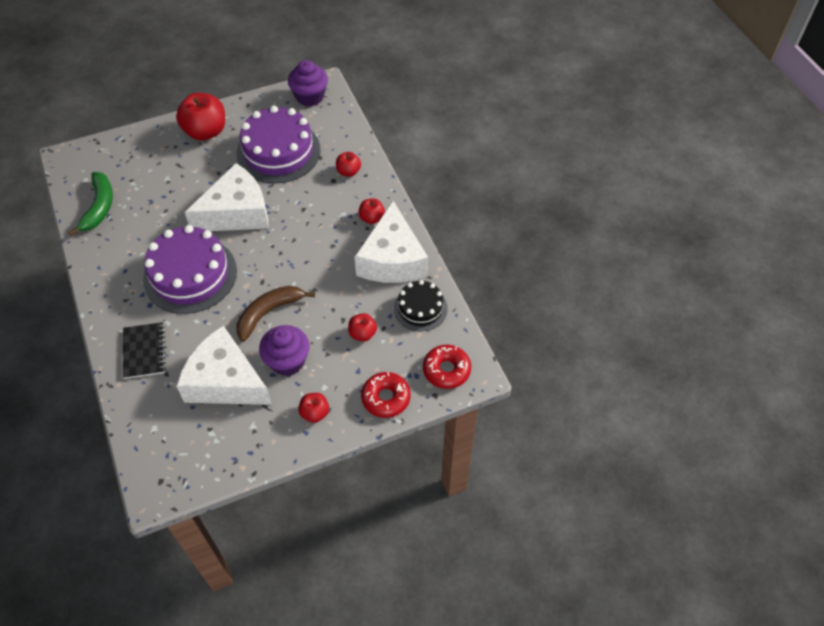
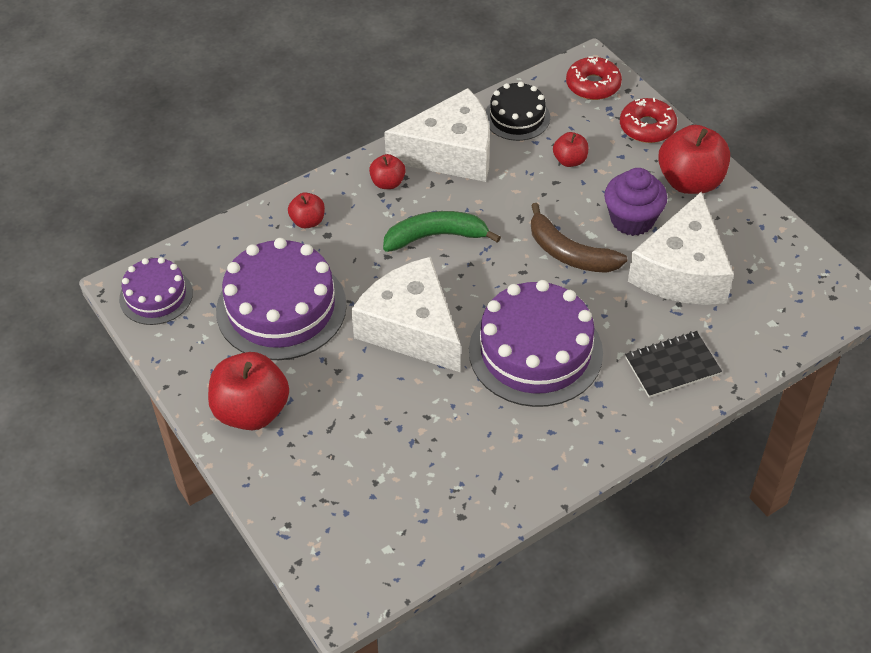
camera: 100 degrees left, 5 degrees down
green banana [68,172,113,236] -> green banana moved to [383,211,501,252]
purple cupcake [288,60,328,106] -> purple cake [119,257,193,325]
red apple [298,393,329,423] -> red apple [658,125,730,194], size x1.94

